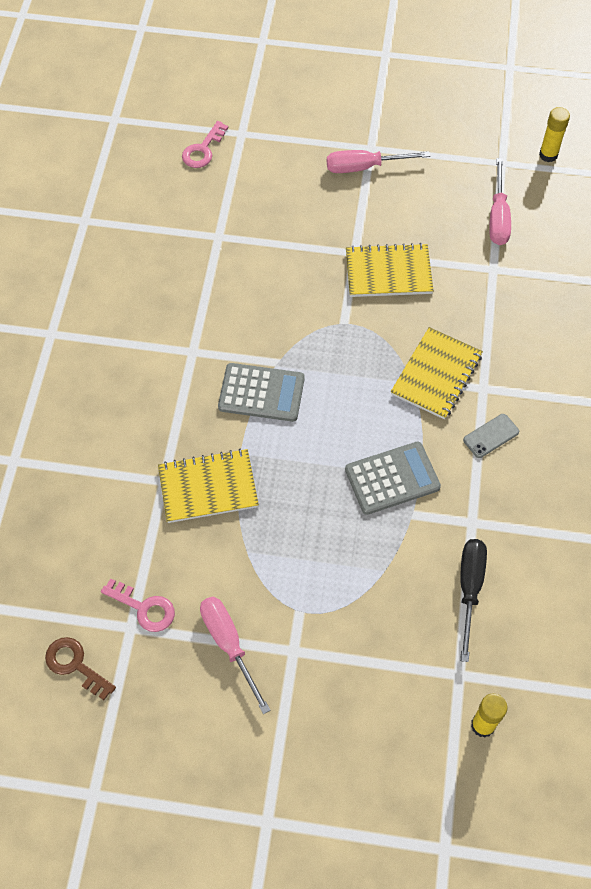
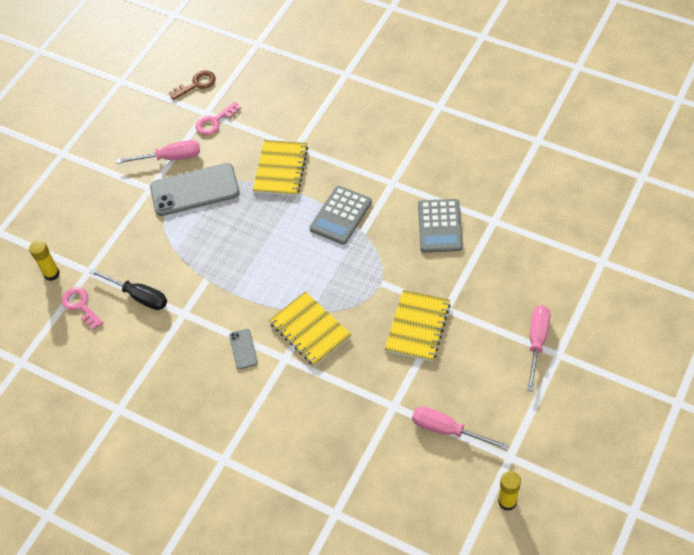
camera: 115 degrees right, 5 degrees down
pink key [182,121,228,168] -> pink key moved to [62,287,103,330]
grey calculator [345,442,441,515] -> grey calculator moved to [418,199,463,253]
none -> grey phone [150,163,240,216]

